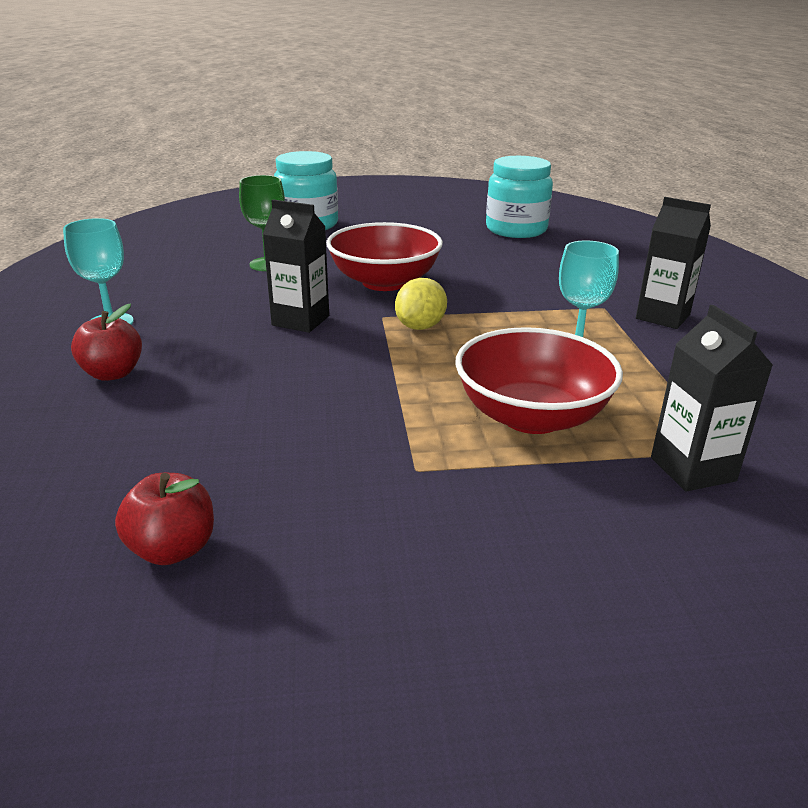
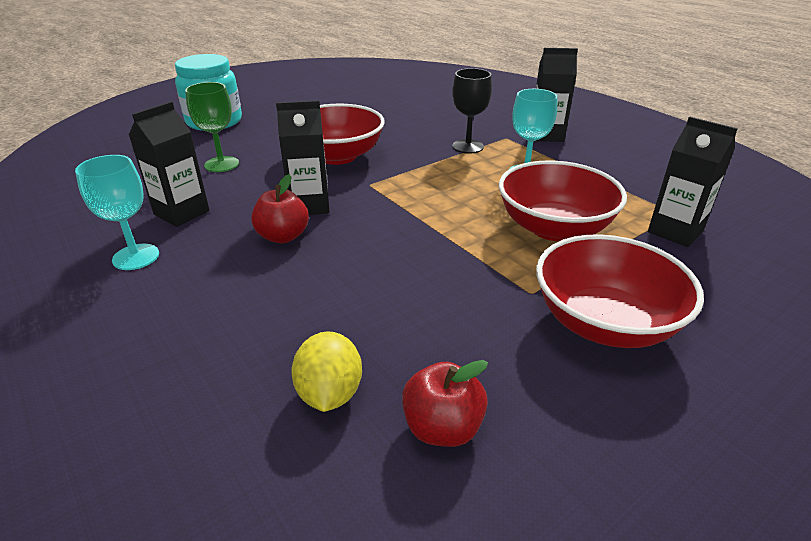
camera: 30 degrees left, 5 degrees up
red apple [71,303,142,381] -> red apple moved to [251,174,309,243]
yellow lemon [395,278,447,330] -> yellow lemon moved to [291,332,362,412]
turquoise jar [486,156,553,238] -> none
none -> black carton [129,102,210,227]
none -> black goblet [452,68,492,154]
none -> red bowl [536,234,704,348]

